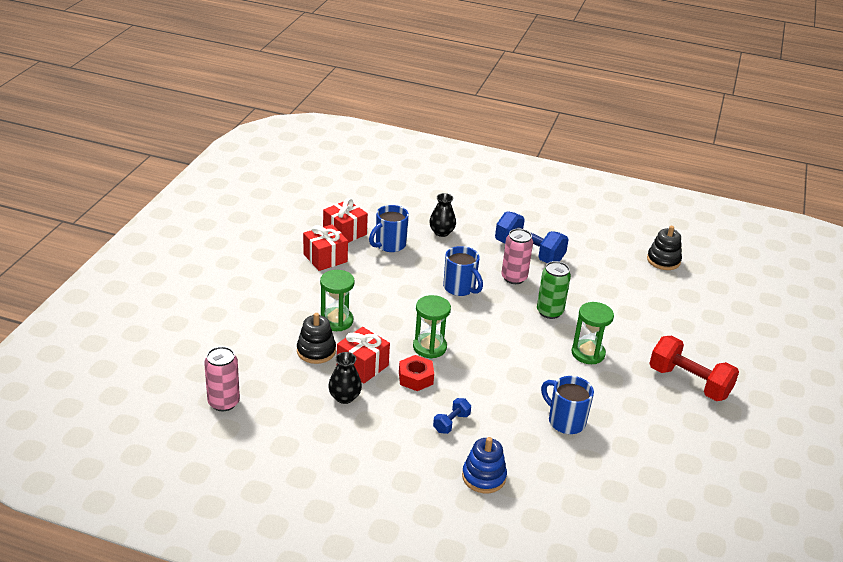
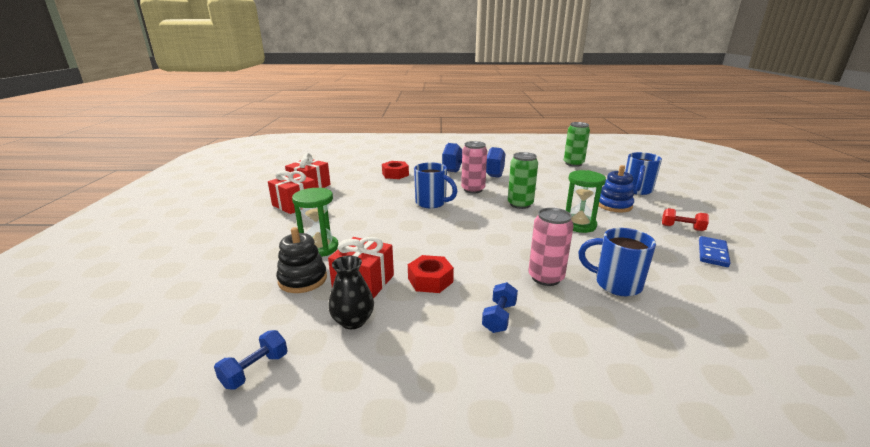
camera: 15 degrees left, 10 degrees down
pink can [204,346,240,411] -> pink can moved to [528,208,574,286]
blue mug [369,205,409,252] -> blue mug moved to [625,152,662,195]
green hourglass [413,295,451,359] -> none
black vase [429,193,456,237] -> red nut [382,161,409,179]
blue stacking toy [462,437,507,493] -> blue stacking toy moved to [599,165,634,212]
black stacking toy [647,226,682,270] -> green can [564,122,590,167]
red dumbbell [649,336,739,401] -> red dumbbell [662,208,709,231], size x0.48
none -> blue dumbbell [214,330,288,389]
none -> blue domino [699,236,730,267]

